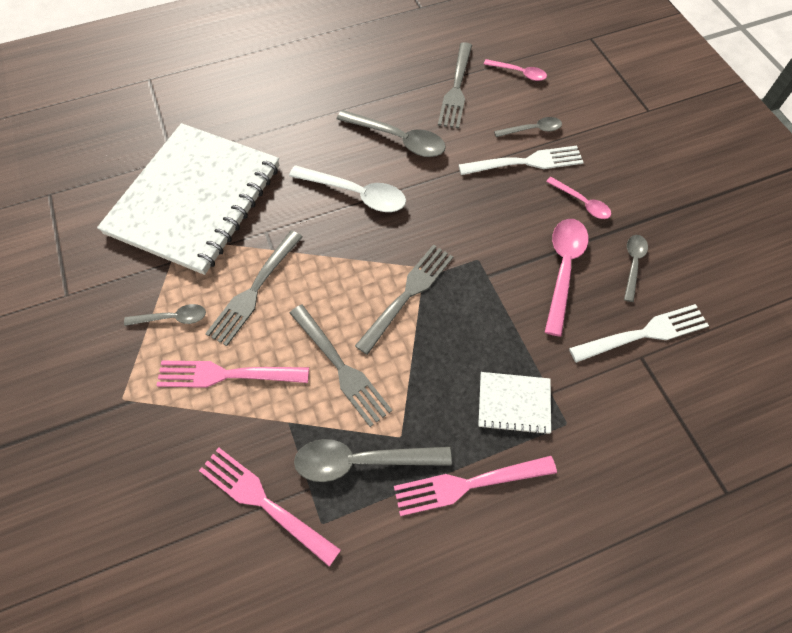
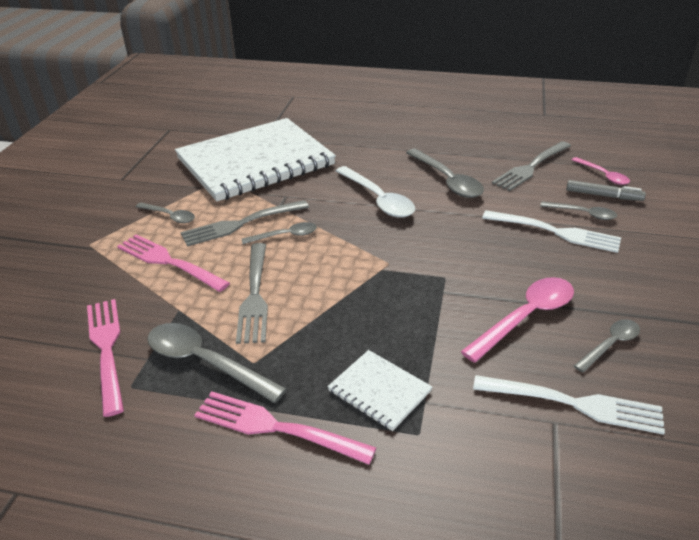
camera: 35 degrees right, 25 degrees down
grey fork [355,245,453,355] -> none
pink spoon [546,177,611,219] -> none
none -> grey spoon [242,222,317,244]
none -> grey marker [566,180,646,201]

